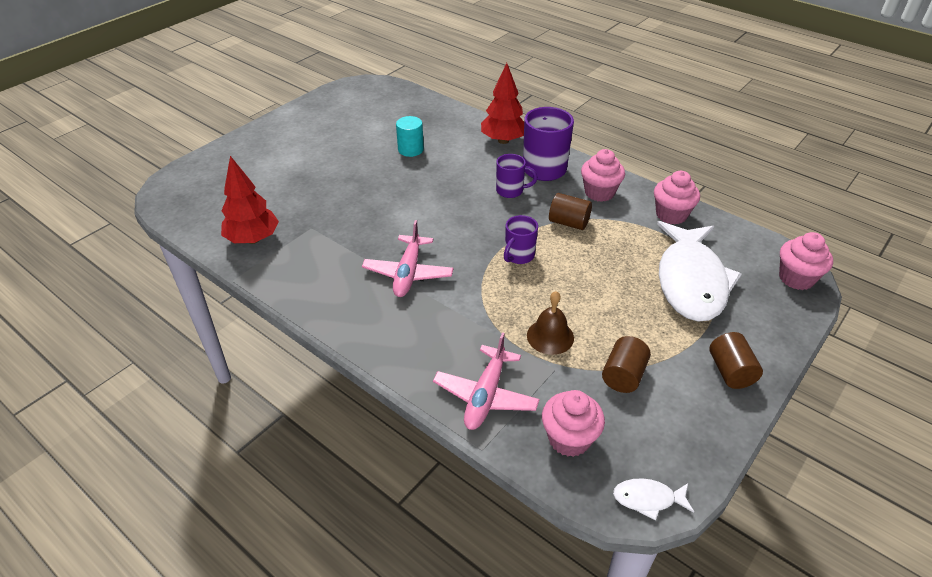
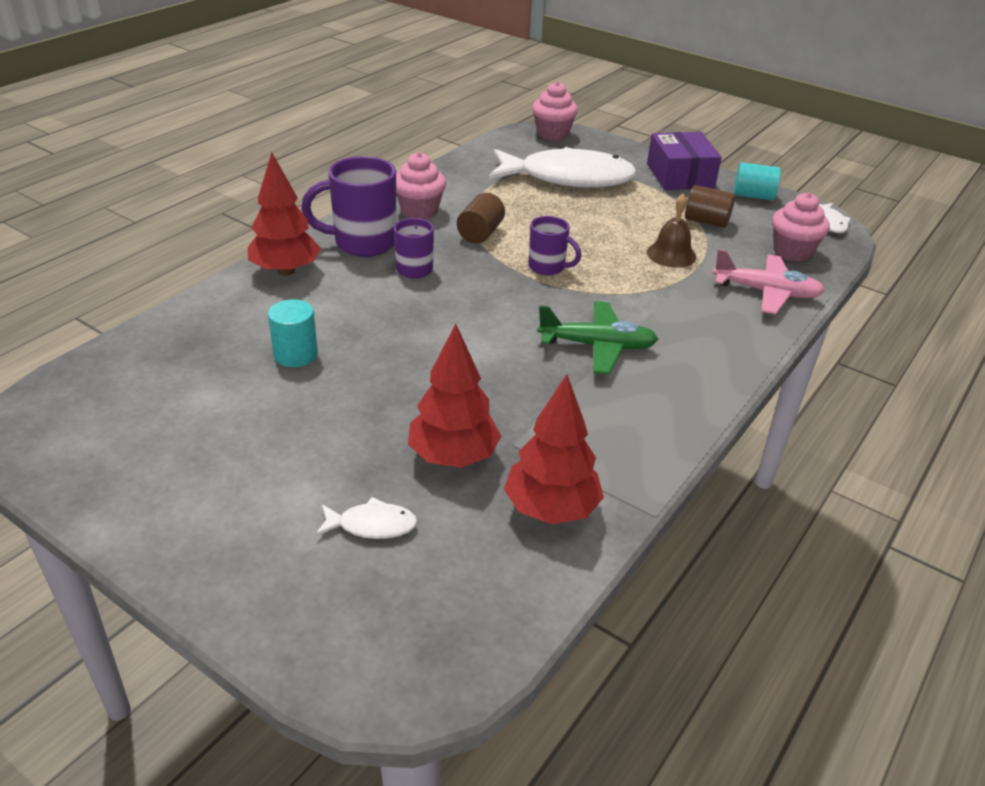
camera: 95 degrees left, 5 degrees down
pink plane [362,220,453,297] -> green plane [537,301,658,374]
pink cupcake [654,171,700,225] -> none
brown cylinder [709,332,763,389] -> purple box [647,132,722,190]
none -> white fish [315,497,418,539]
none -> red tree [408,324,501,468]
none -> turquoise cylinder [734,162,781,201]

